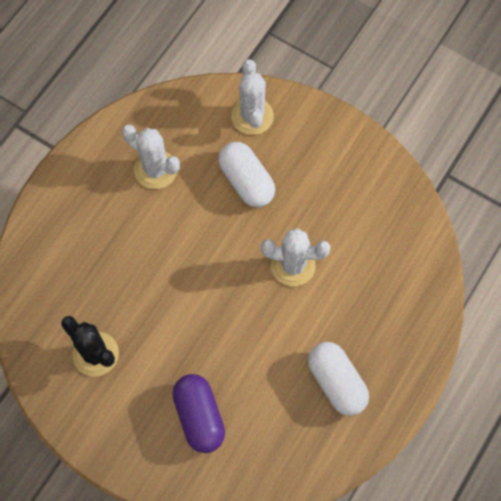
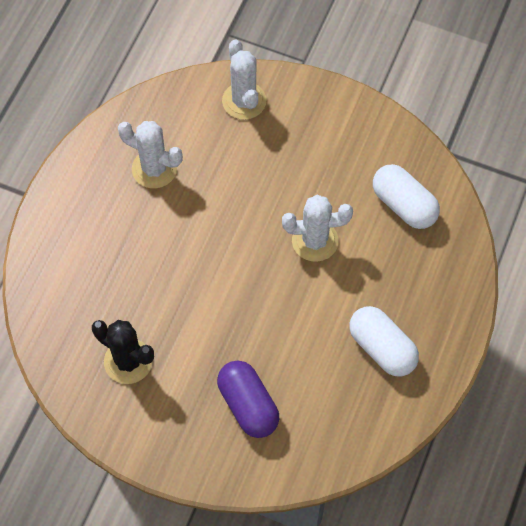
camera: 10 degrees left, 5 degrees down
white capsule [218,142,275,207] -> white capsule moved to [373,164,440,229]

